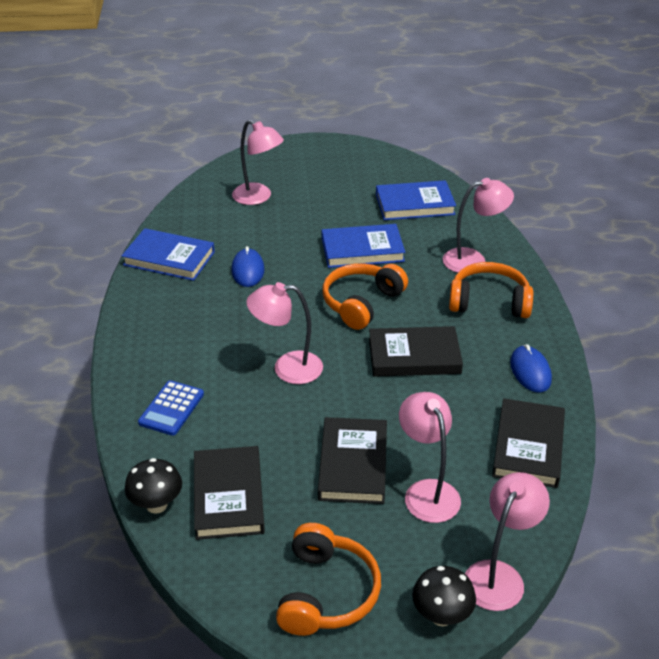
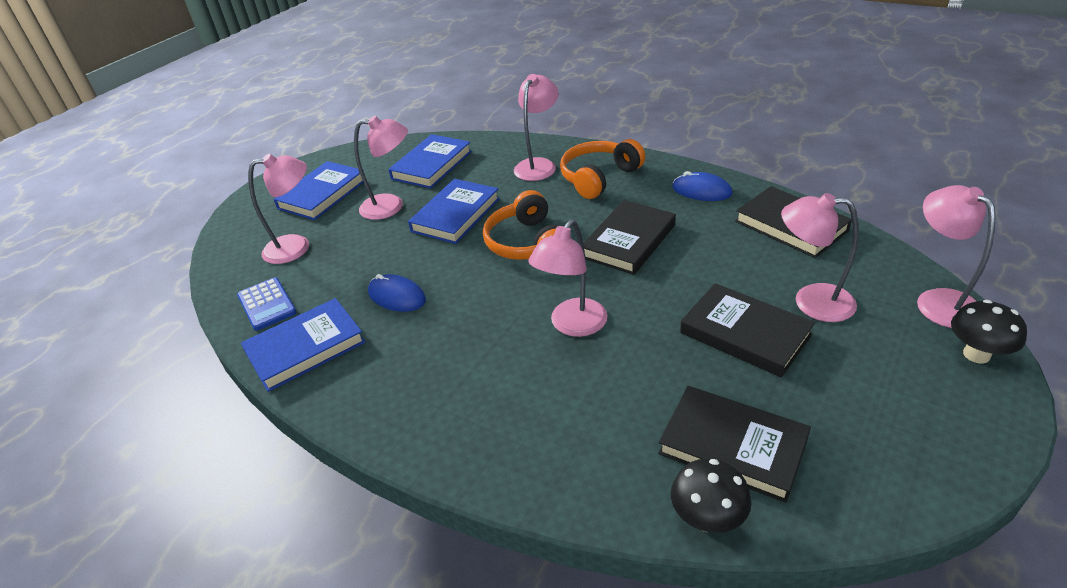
camera: 50 degrees left, 0 degrees up
blue calculator [138,380,204,436] -> blue calculator moved to [237,277,297,331]
orange headphones [276,523,381,636] -> none
none -> blue book [274,161,364,220]
none -> pink lamp [354,116,408,220]

